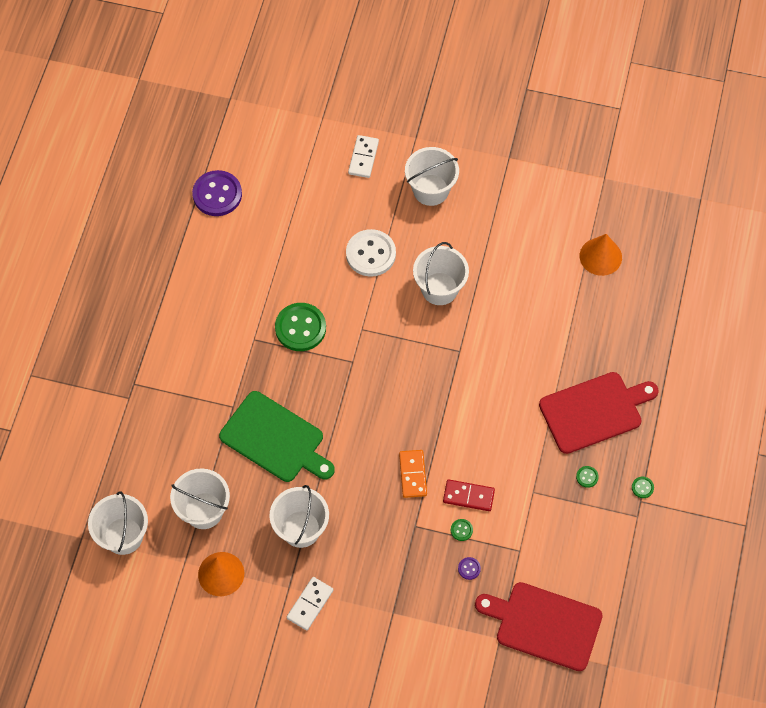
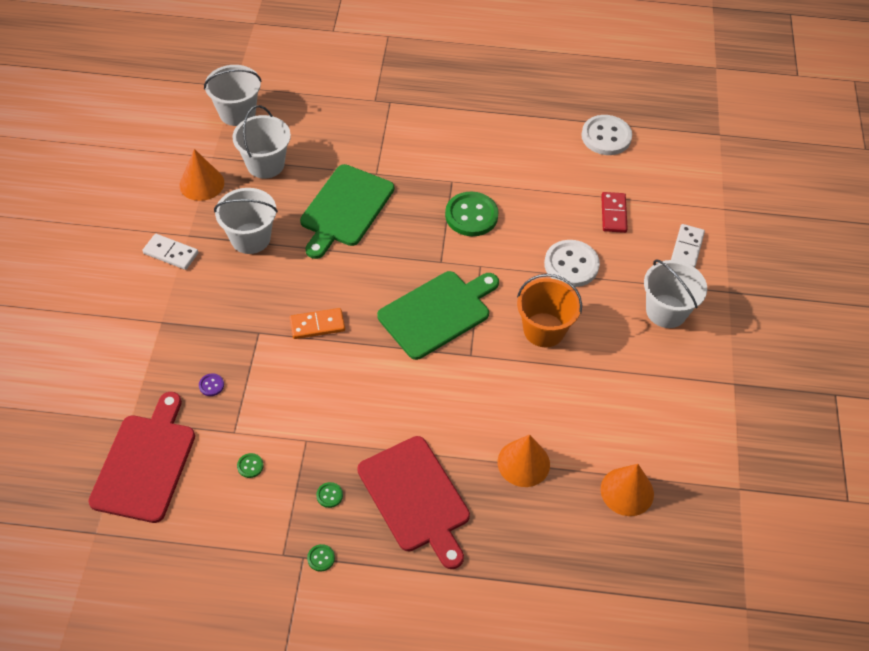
camera: 80 degrees right, 10 degrees down
purple button [192,170,242,216] -> white button [581,115,632,155]
white domino [348,135,379,178] -> white domino turned 75 degrees counterclockwise [671,224,705,267]
white bucket [413,242,469,305] -> orange bucket [517,274,582,347]
red domino [443,479,495,511] -> red domino moved to [601,192,628,233]
green button [451,519,473,541] -> green button moved to [237,453,264,478]
none -> green cutting board [377,271,499,360]
none -> orange cone [498,434,550,487]

